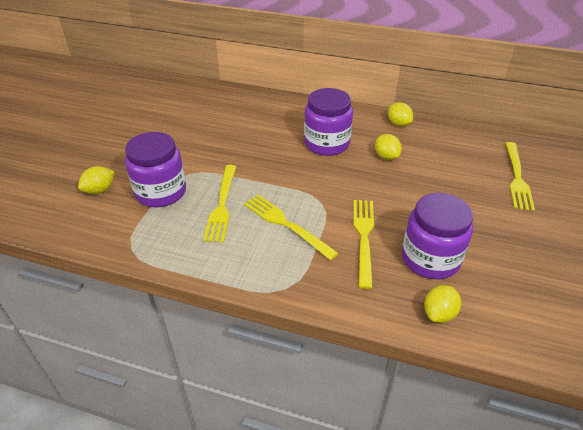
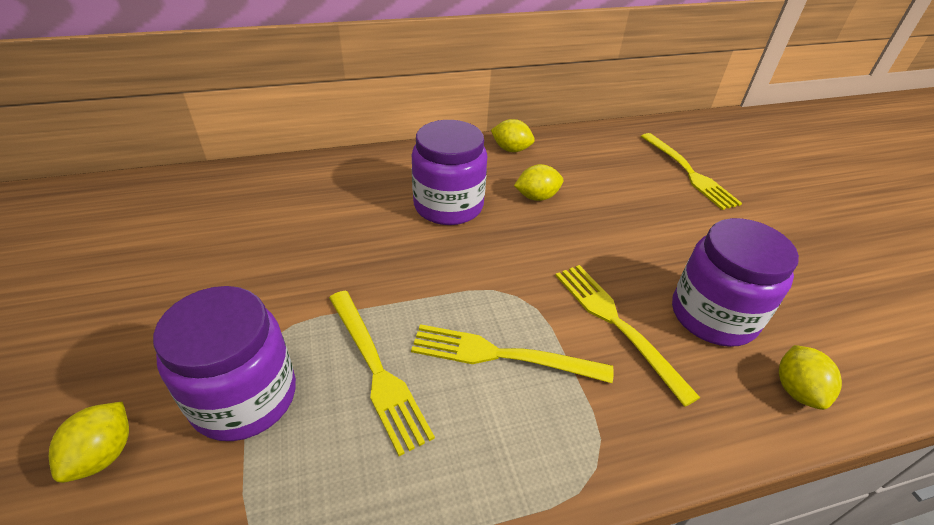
camera: 35 degrees left, 0 degrees up
yellow lemon [375,134,402,160] -> yellow lemon turned 45 degrees counterclockwise [514,164,563,201]

